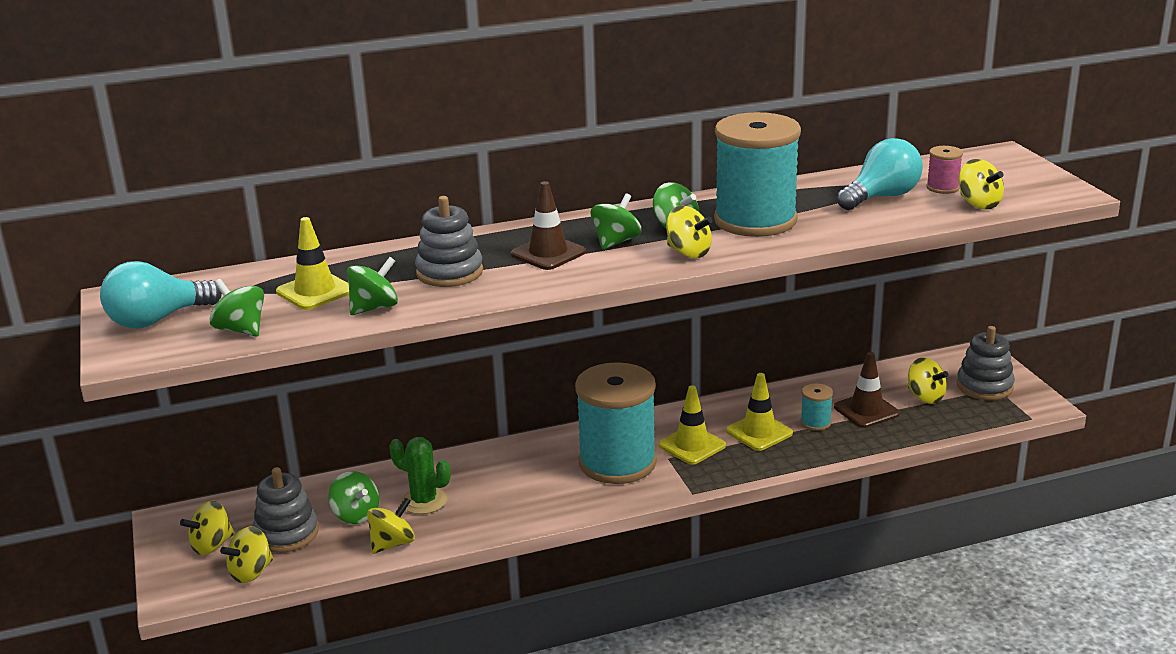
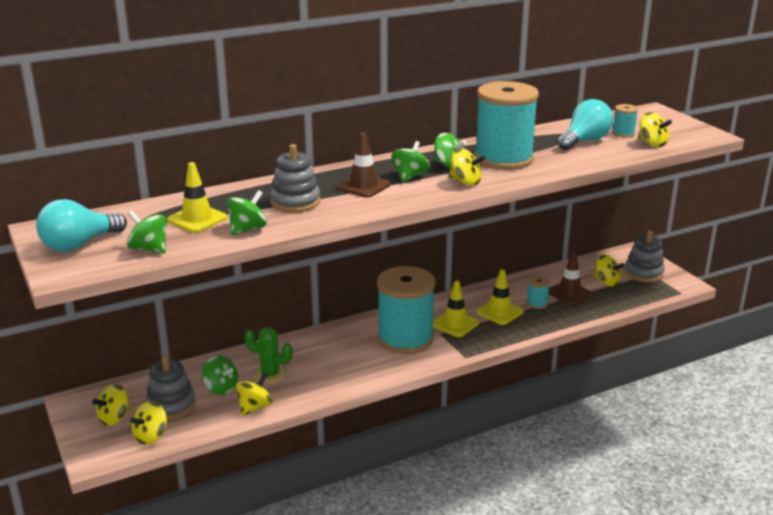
camera: 10 degrees left, 0 degrees up
pink spool [926,146,963,194] -> turquoise spool [612,104,638,138]

